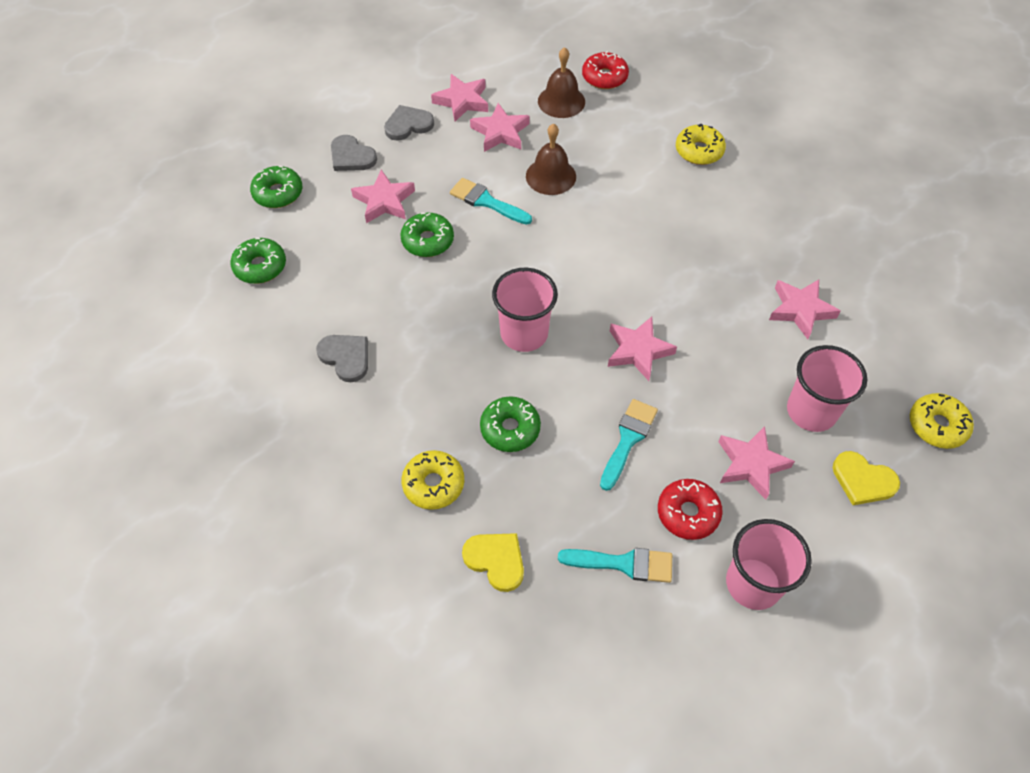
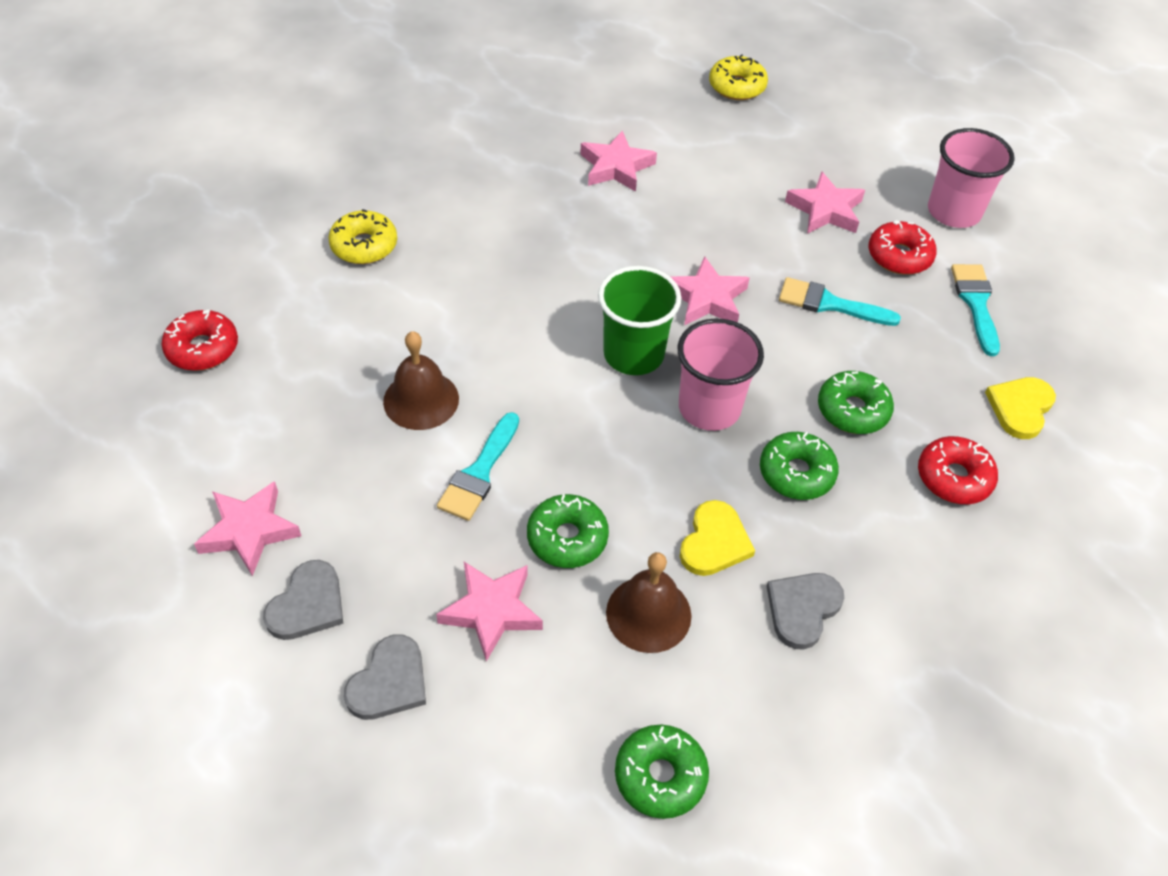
camera: 100 degrees left, 5 degrees down
green donut [250,166,302,208] -> green donut moved to [760,432,839,500]
grey heart [384,105,434,141] -> grey heart turned 120 degrees counterclockwise [263,560,343,640]
yellow donut [401,450,465,510] -> red donut [918,436,998,504]
pink star [470,103,529,152] -> none
brown bell [538,47,585,118] -> brown bell moved to [606,552,691,653]
pink cup [787,345,867,432] -> none
yellow heart [833,451,900,505] -> yellow heart moved to [680,500,755,576]
none -> green cup [598,266,682,375]

